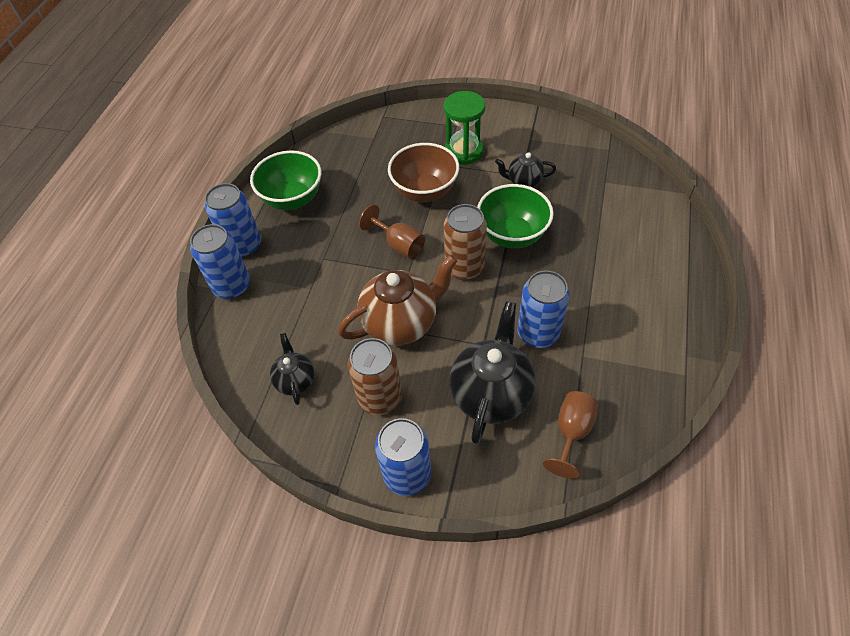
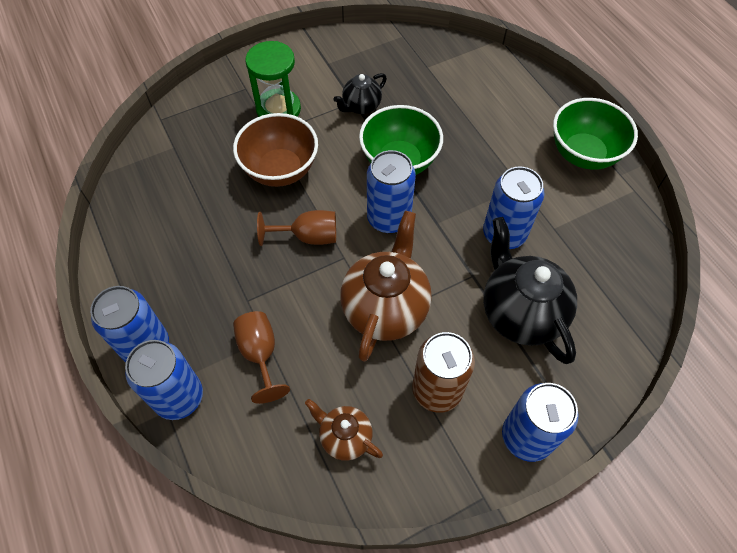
camera: 45 degrees left, 5 degrees up
green bowl [250,151,321,210] -> green bowl moved to [553,98,638,170]
black teapot [270,333,315,405] -> brown teapot [305,399,383,461]
brown can [444,204,487,280] -> blue can [367,150,416,233]
brown goblet [543,391,598,479] -> brown goblet moved to [233,311,290,404]

